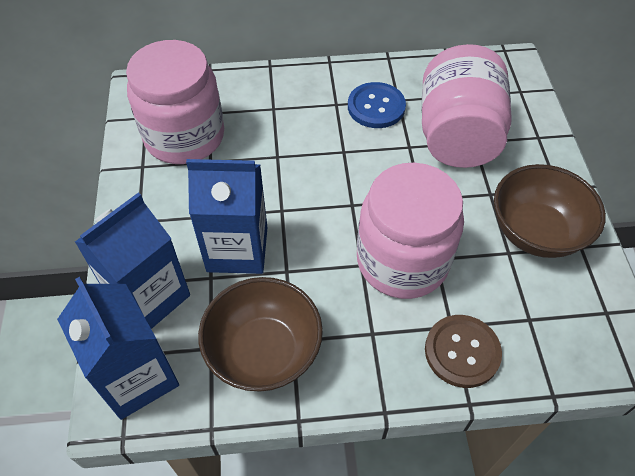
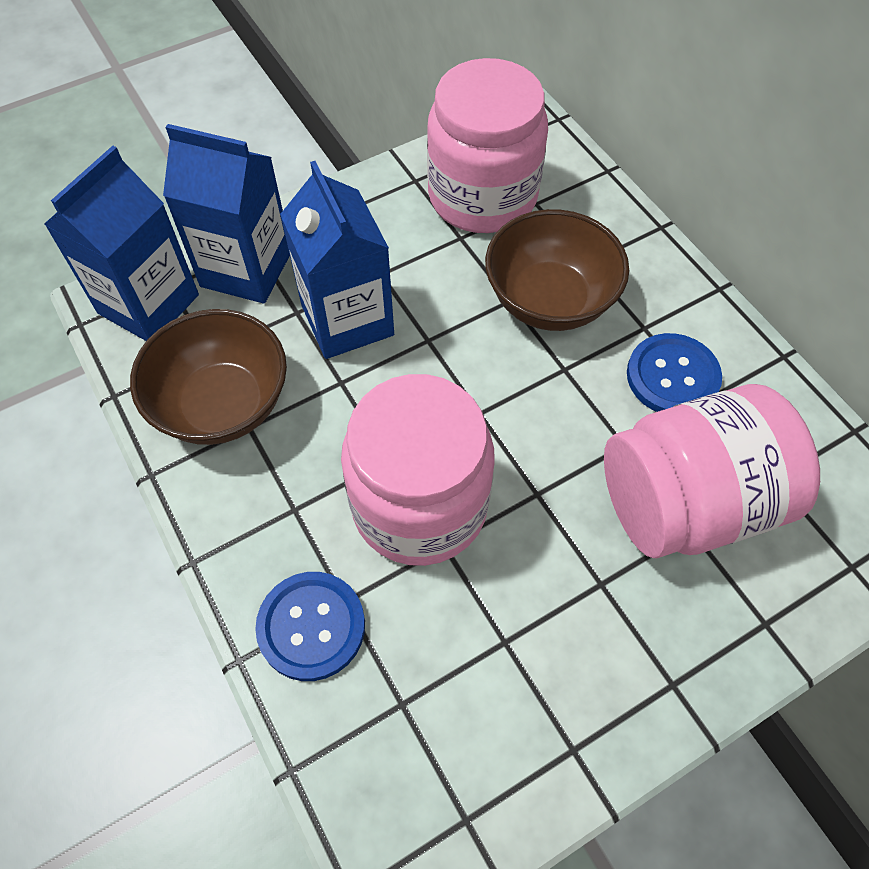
camera: 65 degrees right, 5 degrees up
brown button [425,315,502,388] -> blue button [255,572,365,681]
brown bowl [494,164,606,258] -> brown bowl moved to [485,209,629,331]

